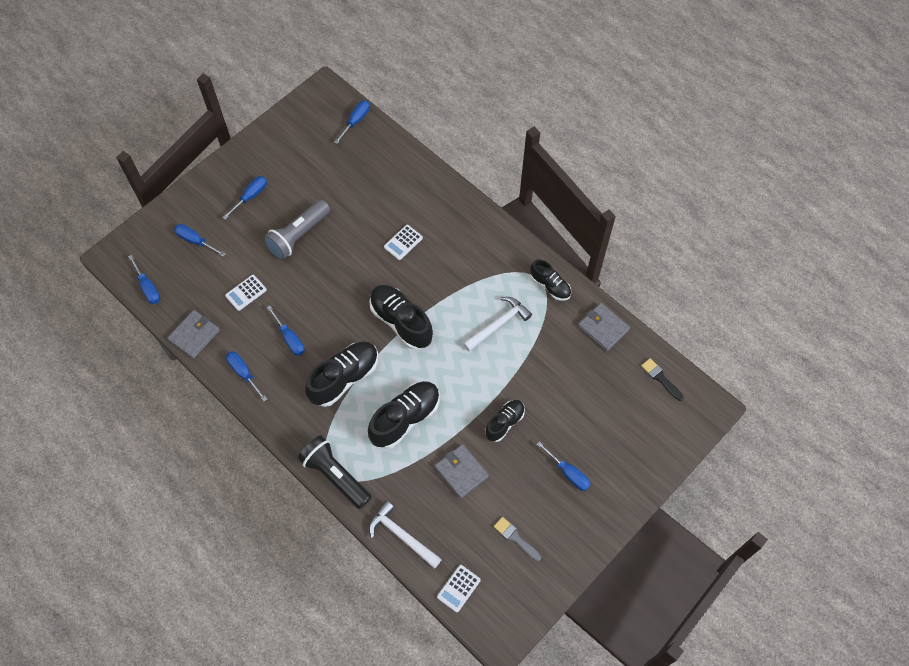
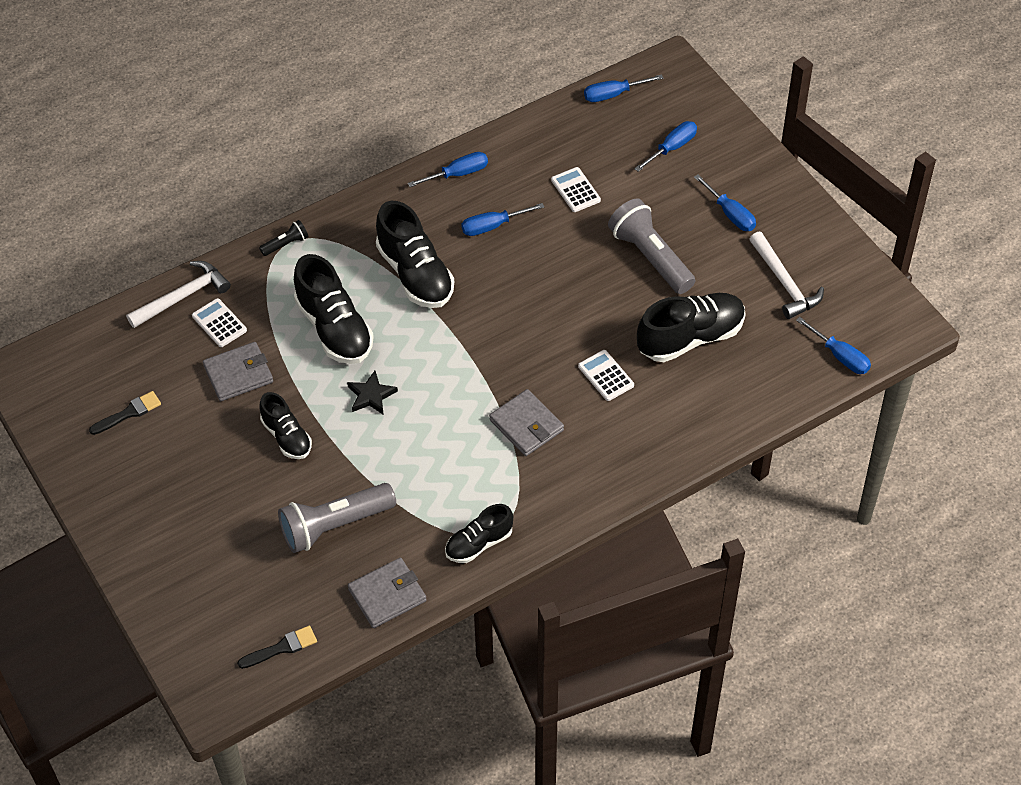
camera: 105 degrees right, 10 degrees down
grey wallet [167,310,220,359] -> grey wallet moved to [489,389,564,456]
black flashlight [298,435,371,509] -> black flashlight [259,220,309,256], size x0.47
black shoe [369,285,433,350] -> black shoe moved to [637,293,746,362]
white calculator [437,565,481,613] -> white calculator moved to [192,298,247,347]
white hammer [463,297,532,351] -> white hammer moved to [749,232,824,319]
grey brush [494,517,541,561] -> black brush [89,391,161,435]
blue screwdriver [537,441,591,491] -> none
none -> grey flashlight [278,483,396,553]
none -> black star [347,371,398,415]

